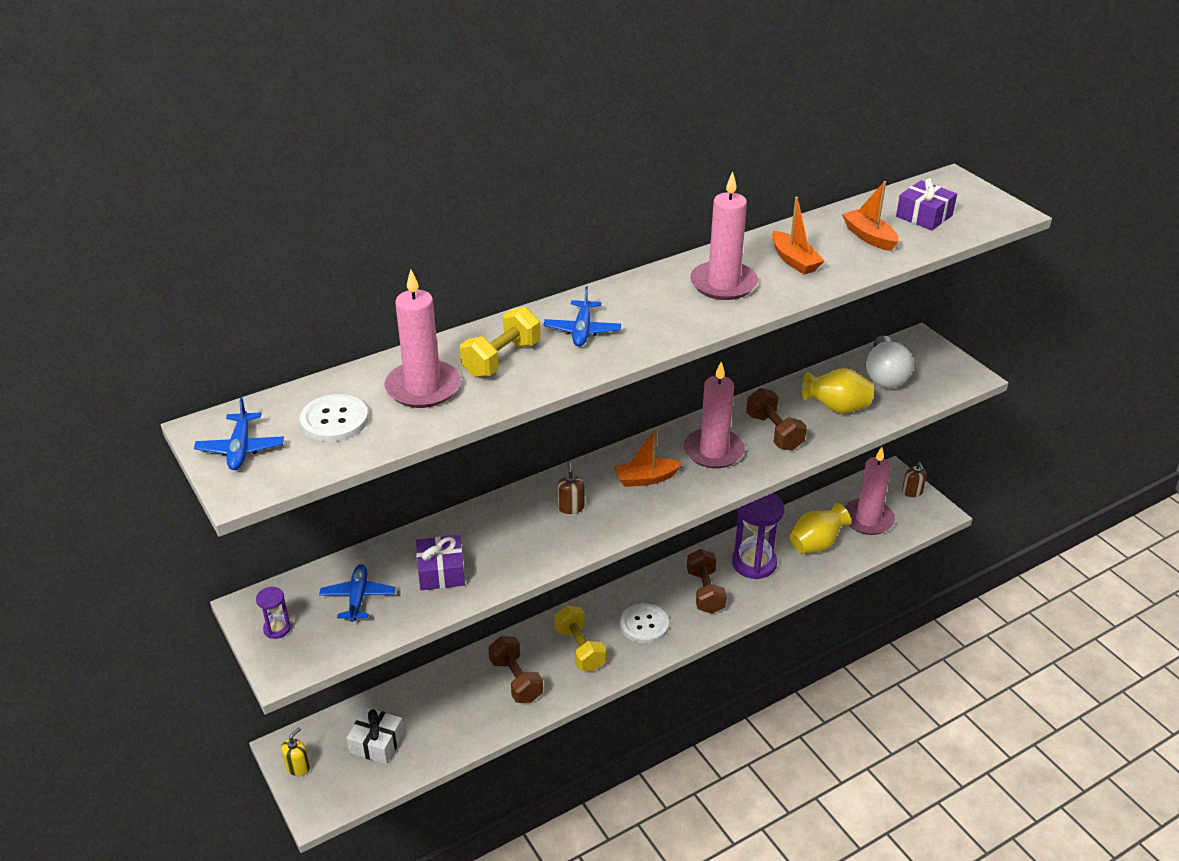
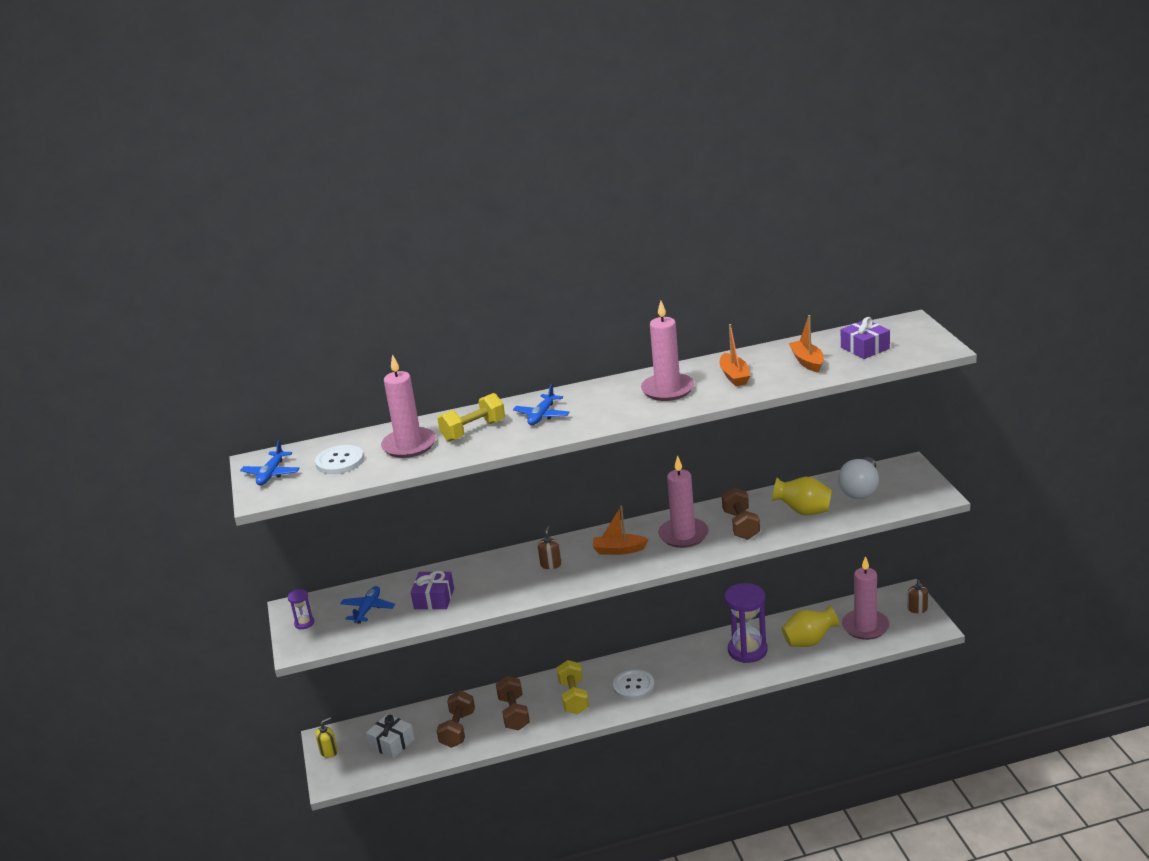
camera: 20 degrees right, 10 degrees down
brown dumbbell [687,549,727,614] -> brown dumbbell moved to [437,691,475,748]

